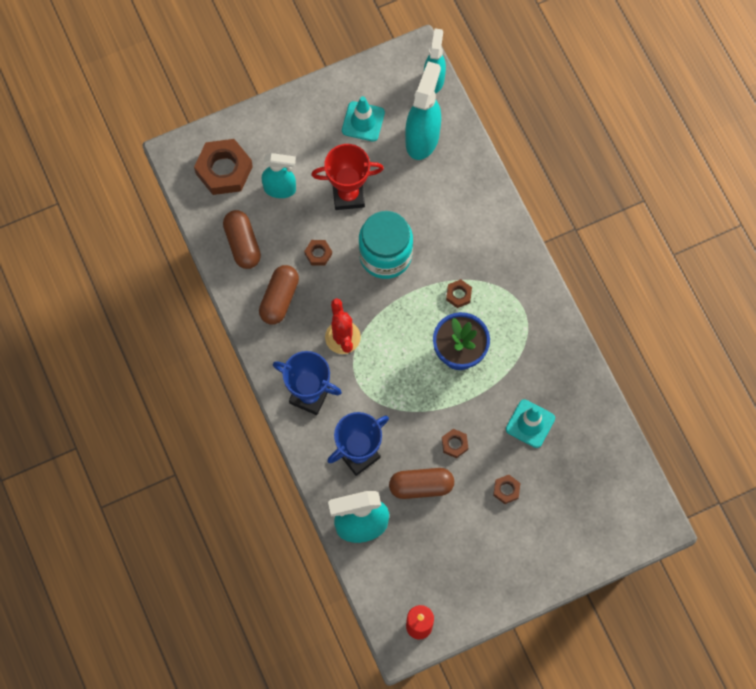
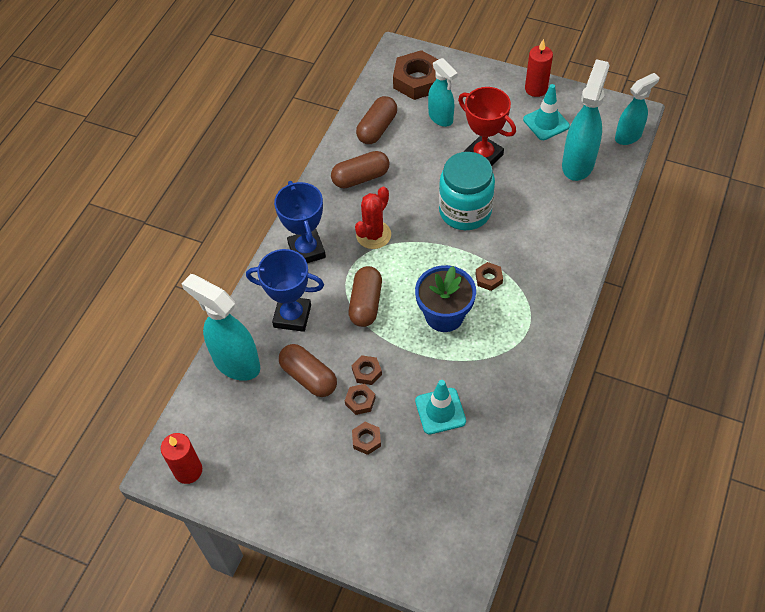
camera: 50 degrees right, 15 degrees down
brown nut [304,240,332,265] -> brown nut moved to [345,384,376,415]
turquoise spray bottle [405,61,441,160] -> turquoise spray bottle turned 45 degrees counterclockwise [562,59,610,181]
none -> brown capsule [348,266,382,327]
none -> red candle [525,39,553,97]

